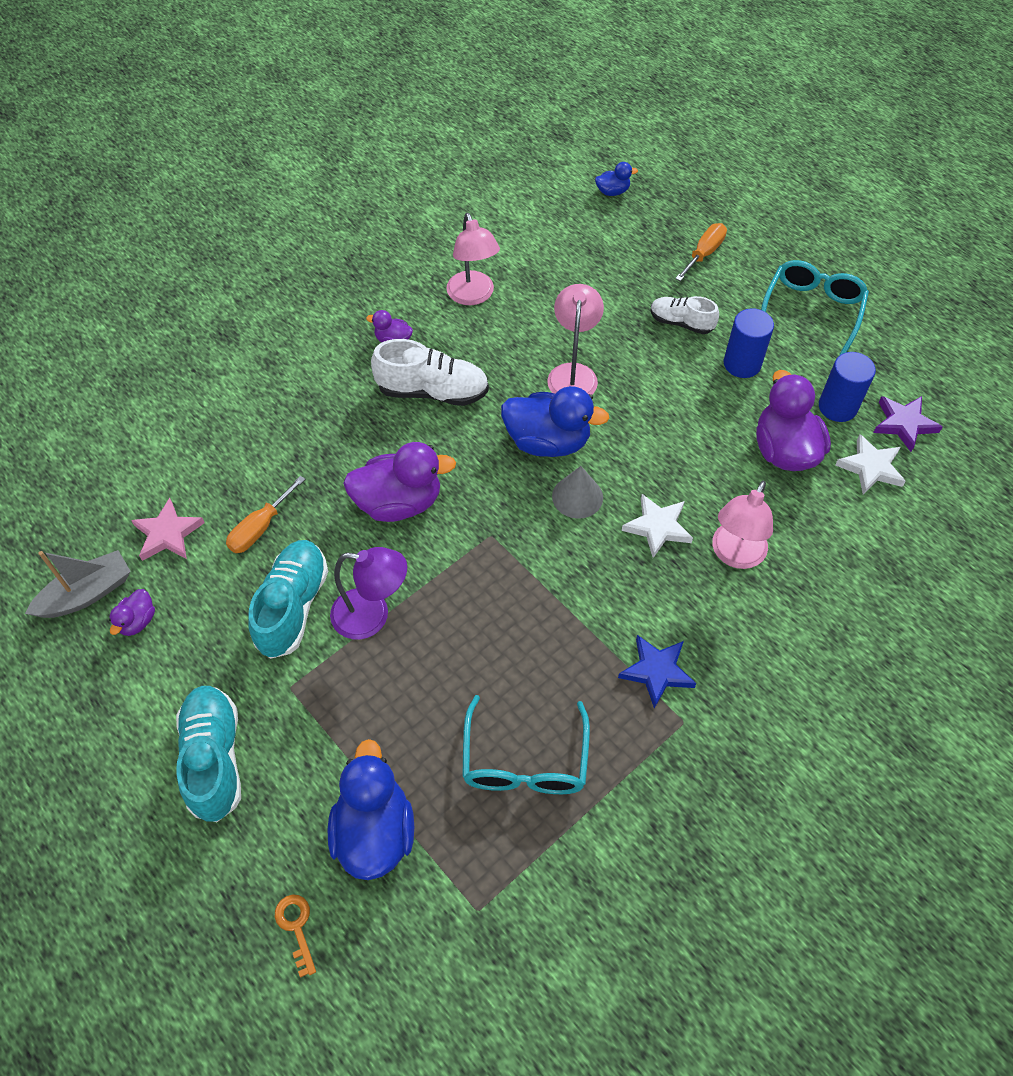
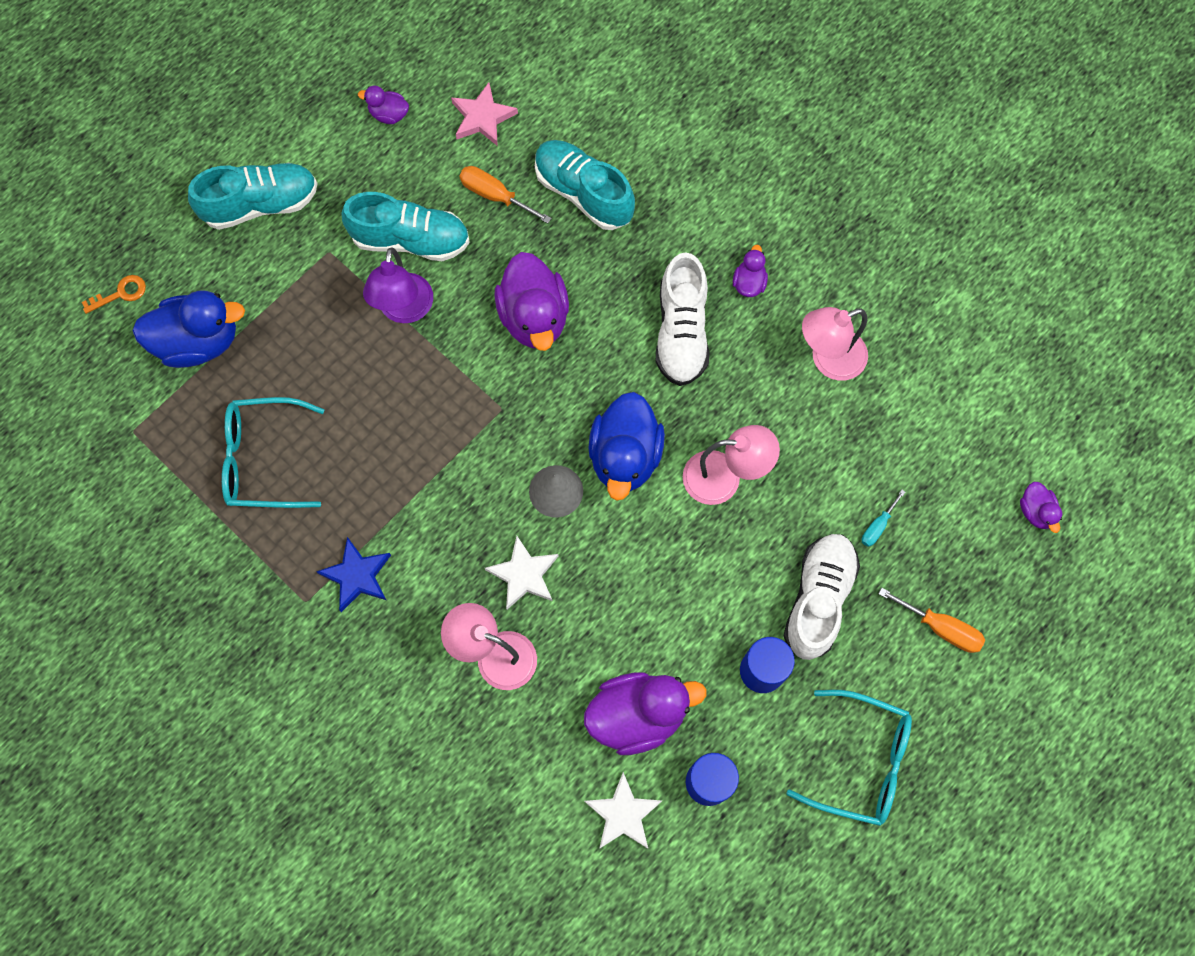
camera: 85 degrees right, 15 degrees up
grey boat [25,550,131,618] -> none
blue duck [595,162,638,196] -> purple duck [1020,482,1062,533]
white shoe [651,296,719,334] -> white shoe [784,534,860,660], size x1.60
purple star [873,396,942,452] -> none
none -> turquoise shoe [535,140,635,230]
none -> turquoise screwdriver [862,490,905,547]

